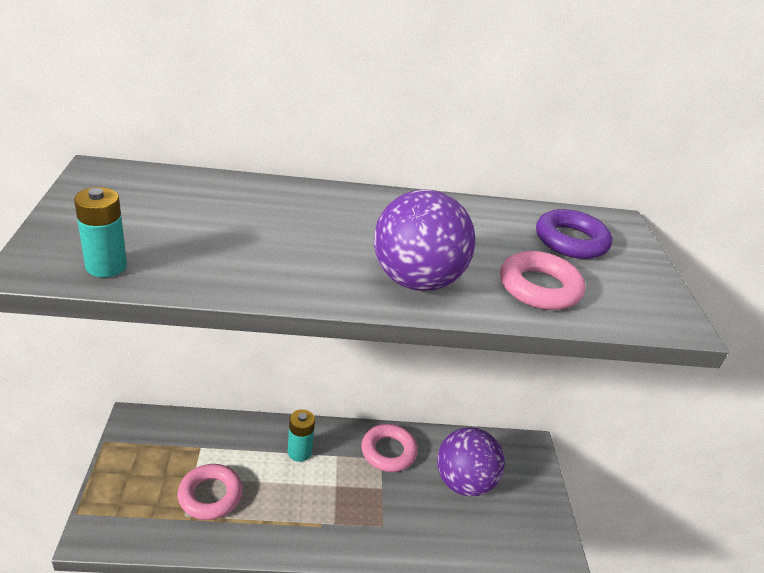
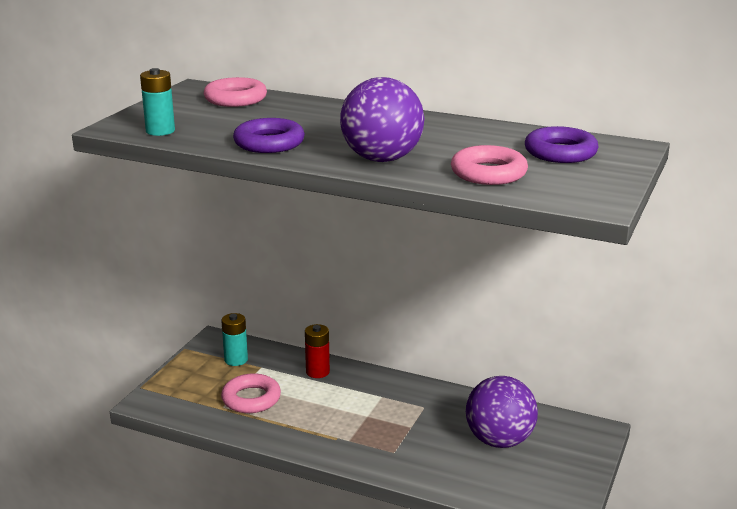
camera: 30 degrees right, 10 degrees down
turquoise battery [288,409,315,462] -> turquoise battery moved to [221,313,248,366]
pink ring [361,424,418,472] -> pink ring moved to [204,77,267,107]
none -> purple ring [233,118,305,153]
none -> red battery [305,324,330,378]

